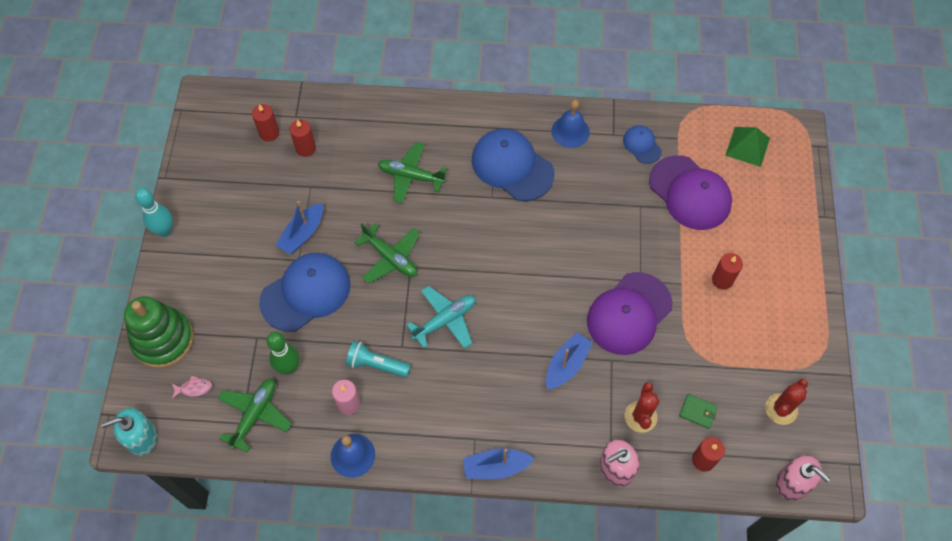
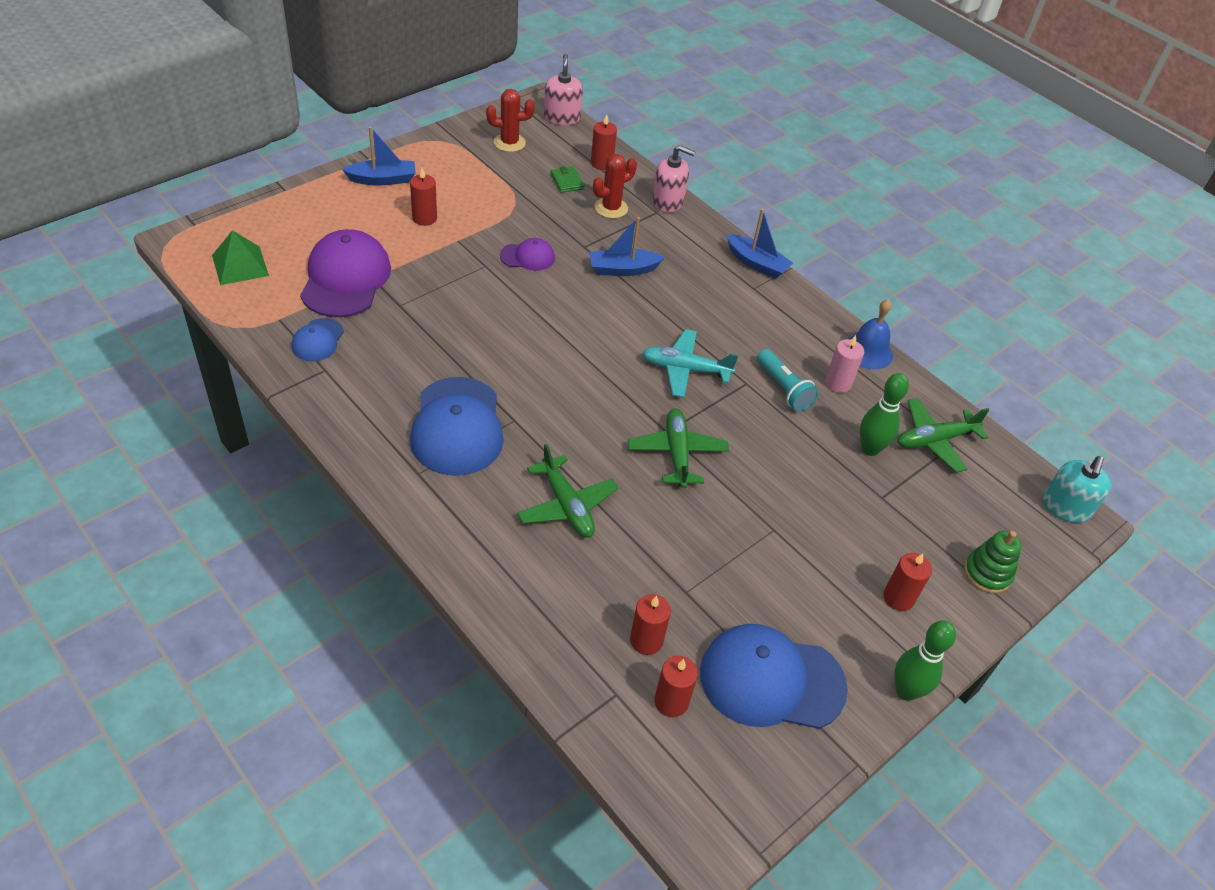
camera: 140 degrees left, 15 degrees down
turquoise soap dispenser [101,408,157,456] -> turquoise soap dispenser turned 90 degrees clockwise [1043,456,1111,523]
green stacking toy [124,296,194,368] -> green stacking toy [964,531,1022,594], size x0.57
turquoise bowling pin [135,188,173,237] -> green bowling pin [894,621,956,701]
pink fish [172,376,212,399] -> none
blue cap [259,253,350,332] -> blue cap moved to [700,624,848,729]
blue boat [276,201,323,254] -> blue boat moved to [342,126,416,186]
blue bell [551,100,590,148] -> none
purple cap [587,272,672,355] -> purple cap [500,238,555,271], size x0.51
none -> red candle [883,553,932,611]

